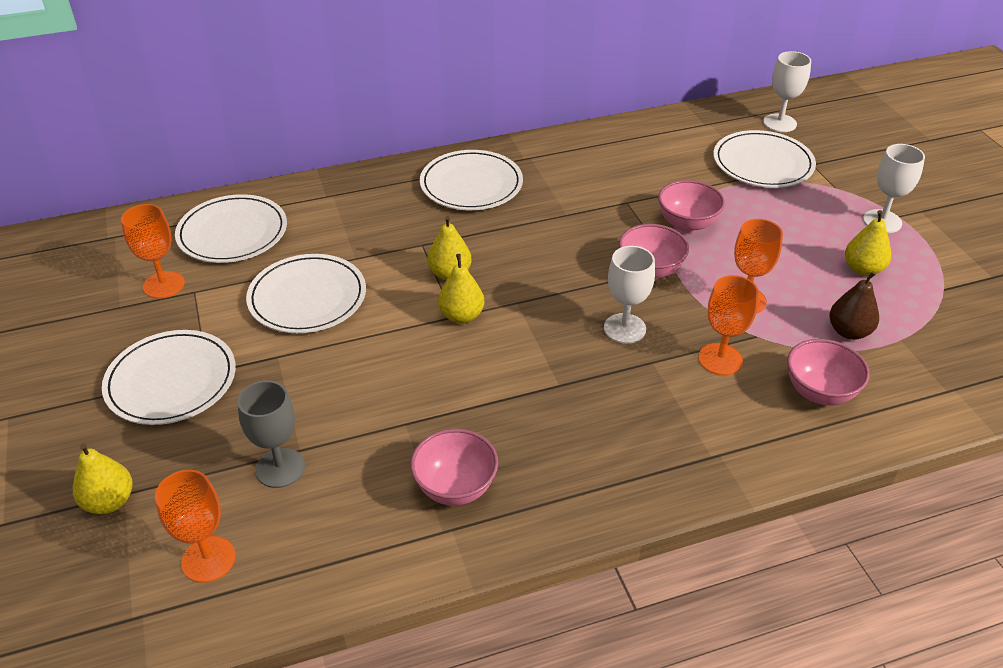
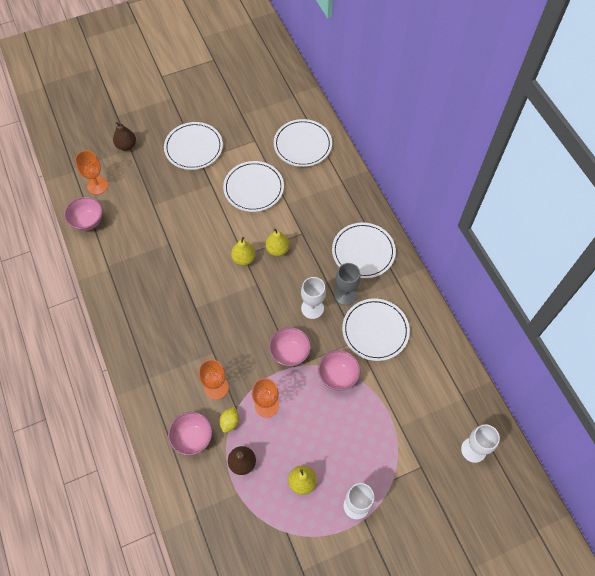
camera: 85 degrees right, 20 degrees up
yellow pear [73,444,133,514] -> brown pear [113,121,136,151]
orange goblet [121,204,185,299] -> none
grey goblet [237,380,305,488] -> grey goblet moved to [334,263,361,305]
pink bowl [410,429,498,506] -> pink bowl moved to [64,197,103,231]
white goblet [604,246,655,344] -> white goblet moved to [301,277,326,319]
white plate [713,130,816,188] -> white plate moved to [342,298,410,361]
none -> yellow lemon [219,407,239,433]

